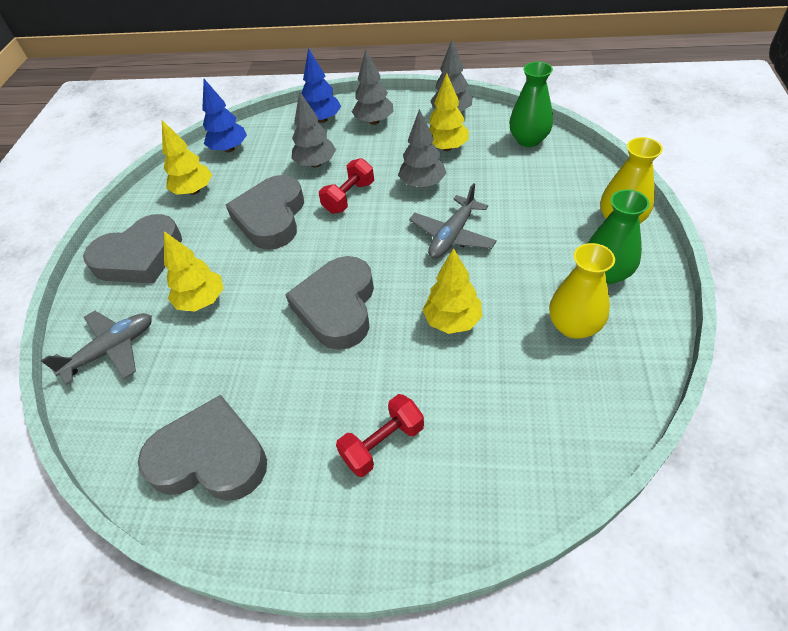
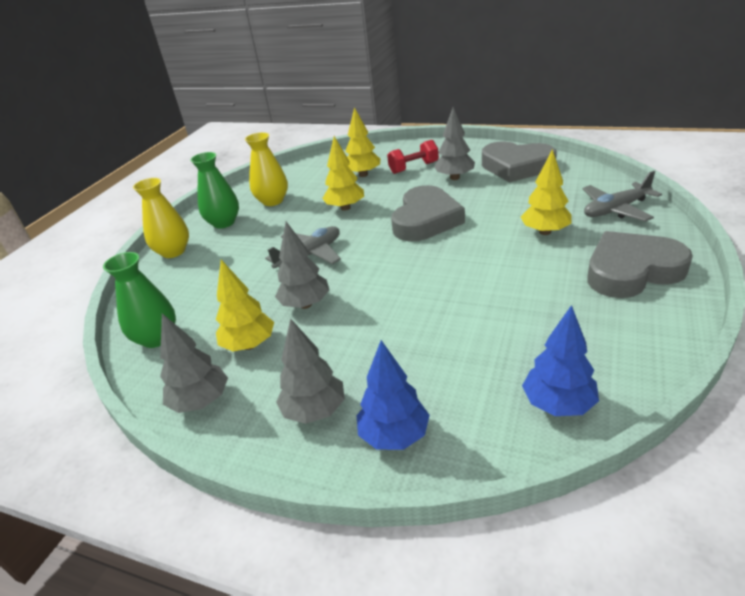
camera: 165 degrees left, 15 degrees down
yellow tree [162,120,212,195] -> yellow tree moved to [346,107,381,177]
grey heart [226,175,304,250] -> none
grey tree [291,91,336,168] -> grey tree moved to [434,107,475,180]
red dumbbell [319,158,374,214] -> none

